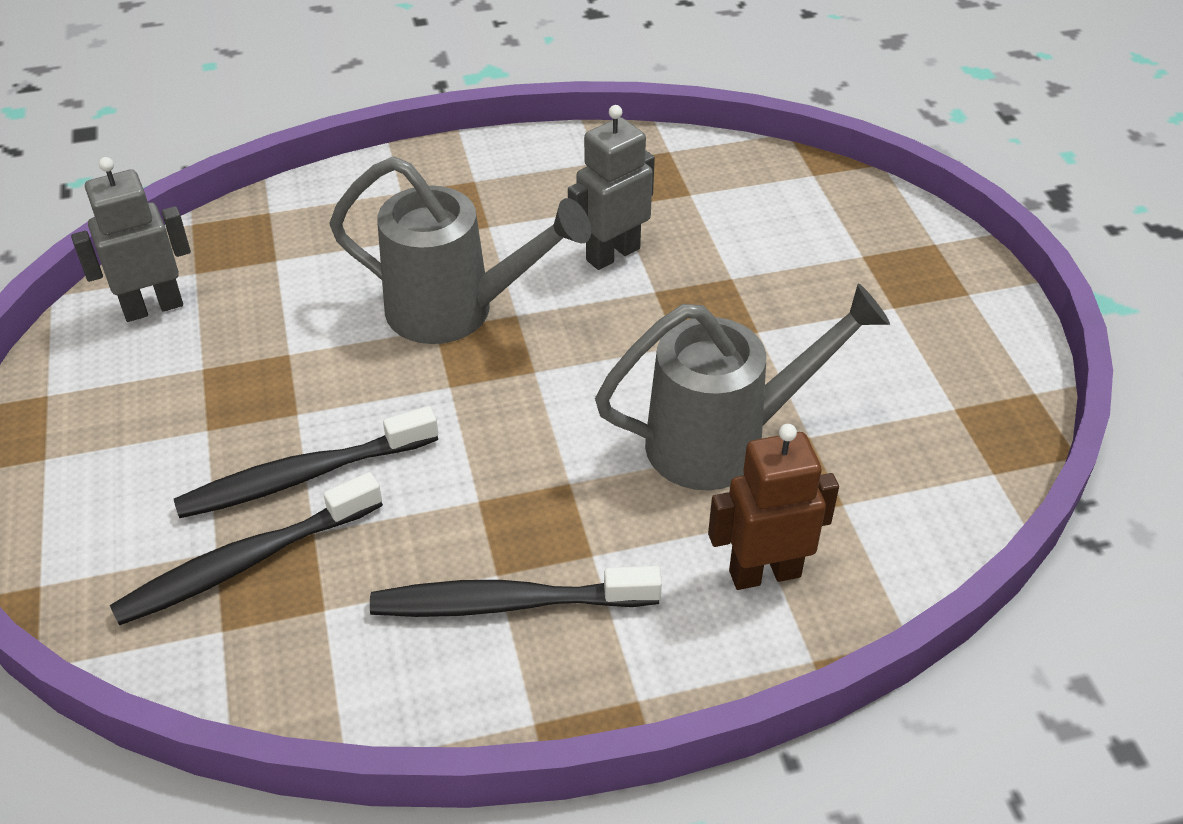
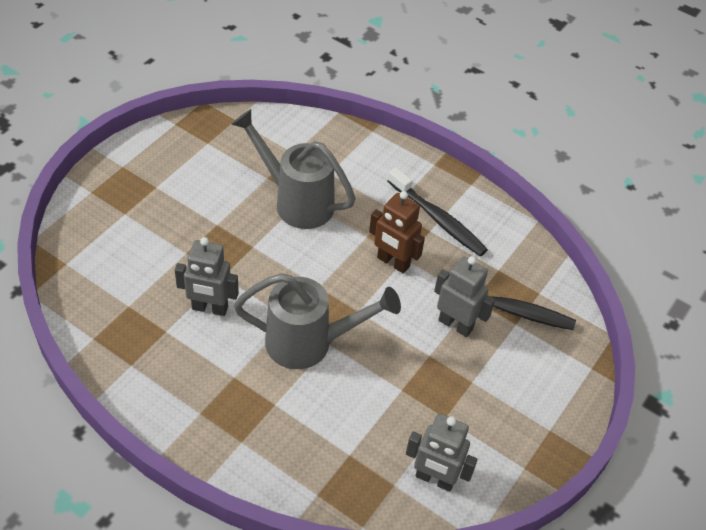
camera: 135 degrees left, 5 degrees up
black toothbrush [174,406,438,518] -> grey robot [434,256,495,337]
grey watering can [329,157,591,344] -> grey watering can turned 120 degrees clockwise [234,273,401,369]
brown robot [708,424,839,590] -> brown robot moved to [369,191,425,273]

